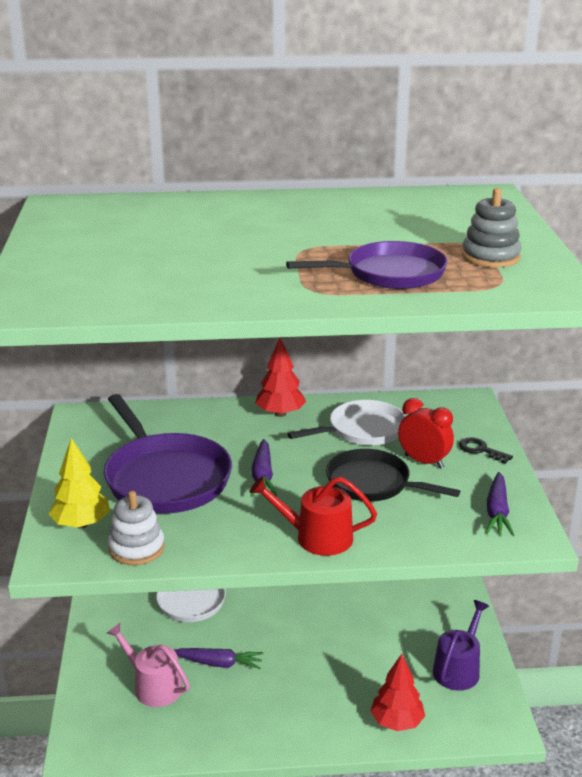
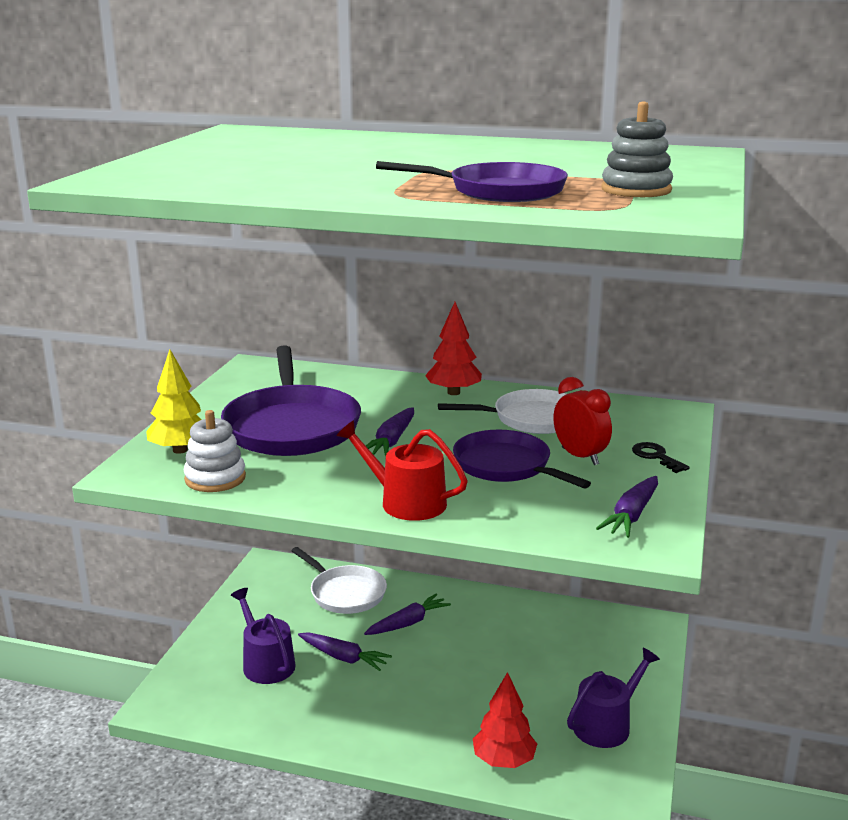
camera: 20 degrees right, 5 degrees down
pink watering can [107,623,190,707] -> purple watering can [231,588,296,684]
black pan [326,449,460,501] -> purple pan [453,430,591,488]
none -> purple carrot [364,594,451,635]

